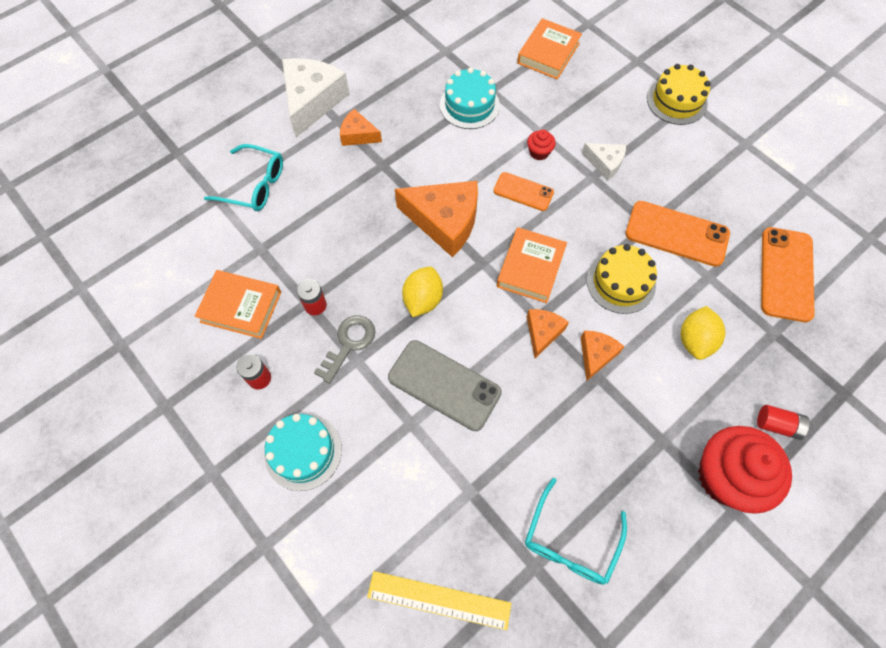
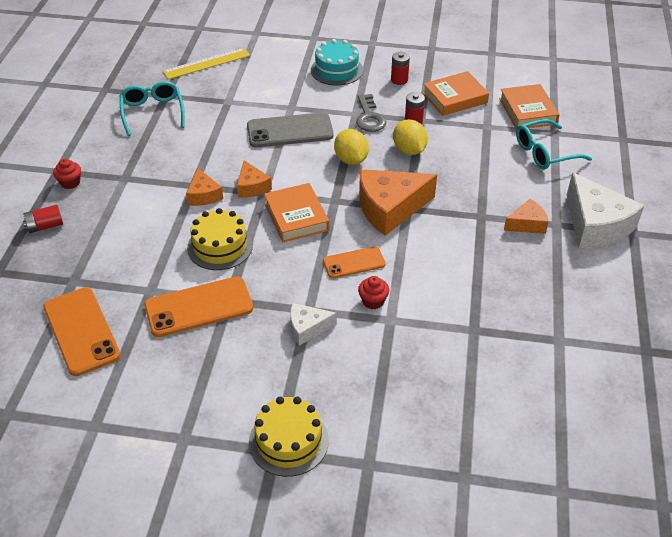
camera: 140 degrees right, 20 degrees down
turquoise cake [440,67,500,129] -> none
orange book [517,18,582,79] -> orange book moved to [499,84,560,130]
yellow lemon [681,306,725,360] -> yellow lemon moved to [393,119,428,155]
red cupcake [698,426,792,514] -> red cupcake [53,158,81,189], size x0.43

